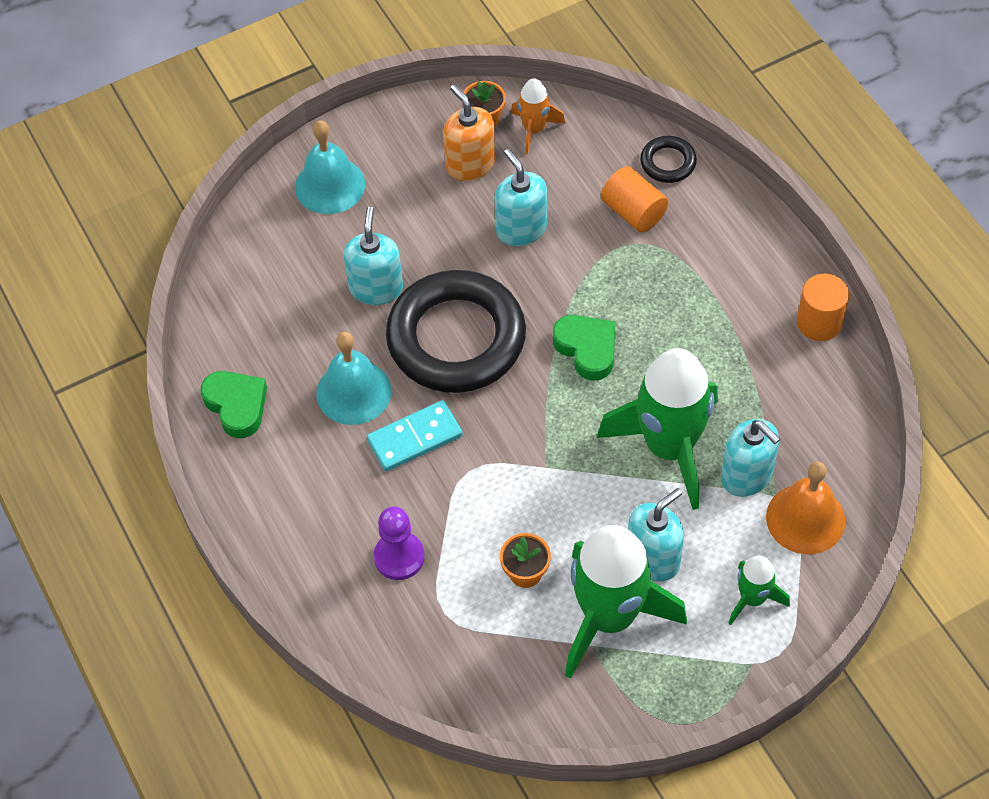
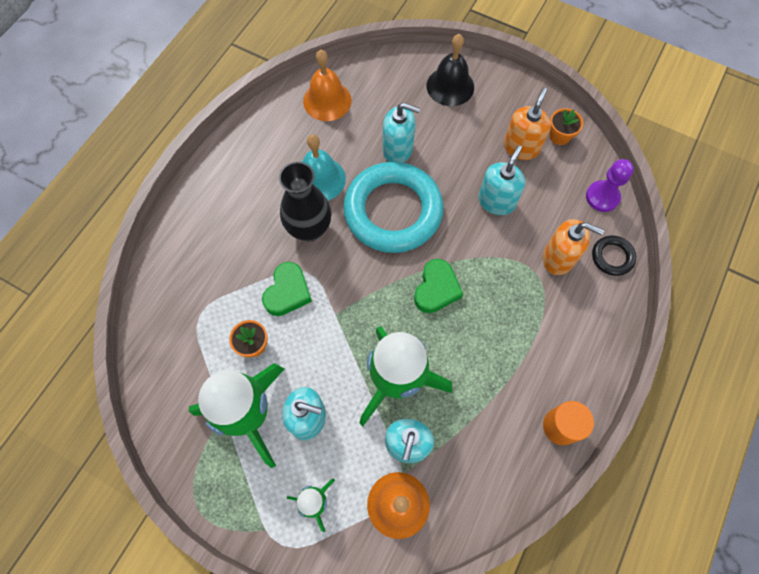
camera: 55 degrees right, 10 degrees up
green heart [201,371,267,438] -> green heart moved to [262,262,312,316]
turquoise bell [295,120,365,214] -> black bell [427,34,474,106]
turquoise soap dispenser [344,207,403,305] -> turquoise soap dispenser turned 45 degrees clockwise [383,103,420,162]
turquoise domino [367,400,463,471] -> black vase [279,162,332,242]
purple pawn [374,506,424,580] -> purple pawn moved to [586,159,634,212]
black ring [386,270,526,393] -> turquoise ring [343,162,443,253]
orange rocket [511,79,565,155] -> none
orange cylinder [601,166,668,232] -> orange soap dispenser [543,219,605,275]
none -> orange bell [303,50,352,121]

